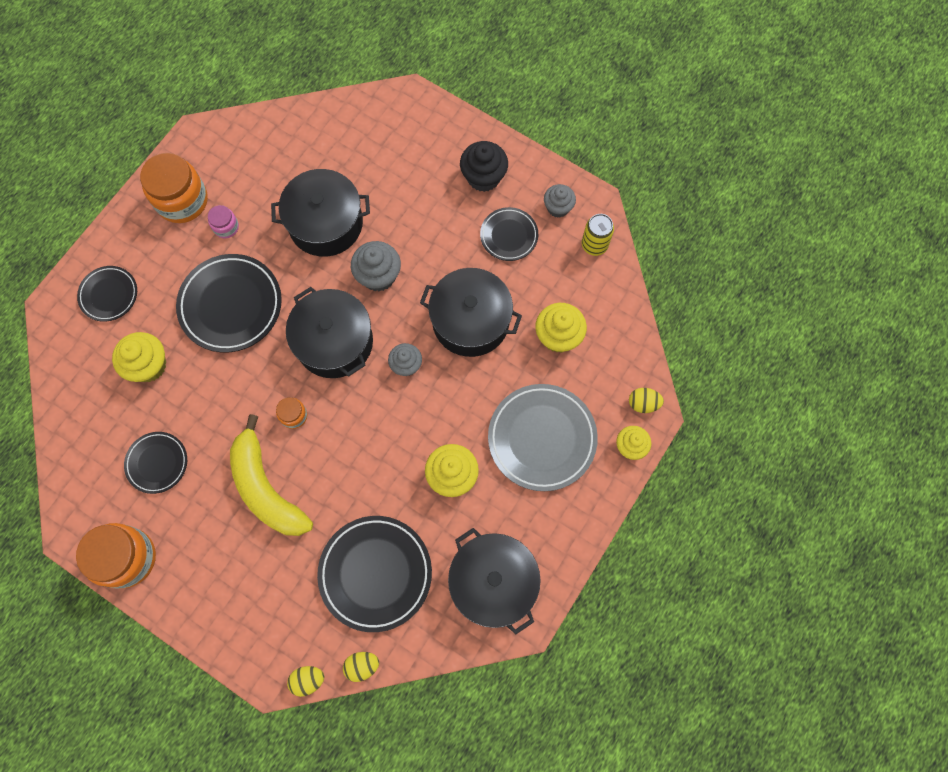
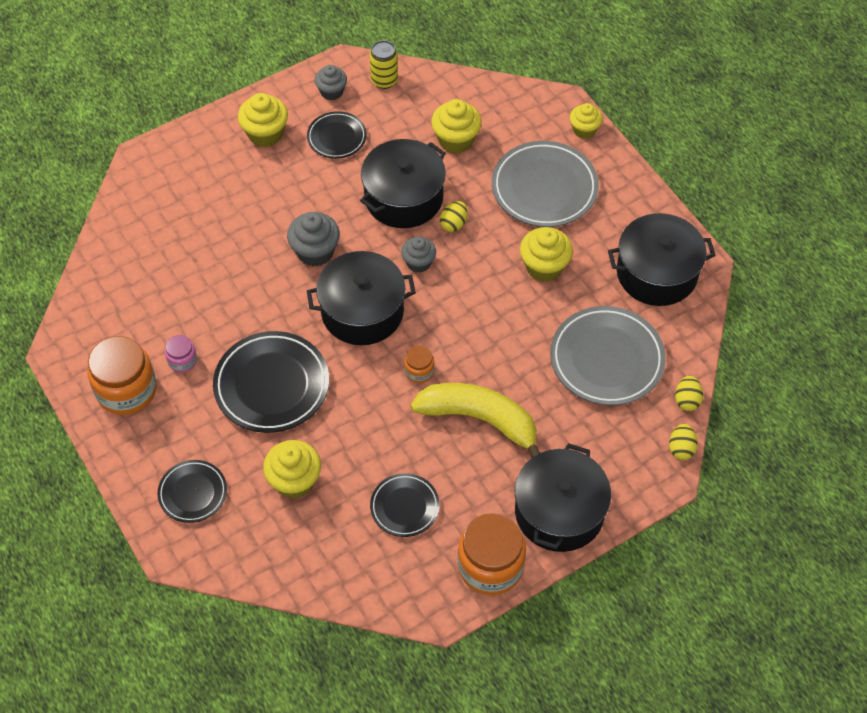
camera: 65 degrees left, 15 degrees down
yellow banana [230,414,313,536] -> yellow banana turned 150 degrees counterclockwise [411,383,540,458]
black pot [271,169,370,257] -> black pot moved to [515,443,611,552]
black plate [317,516,432,632] -> grey plate [550,306,666,406]
black cupcake [460,141,508,192] -> yellow cupcake [238,93,288,147]
yellow egg [629,388,664,413] -> yellow egg moved to [440,201,468,232]

